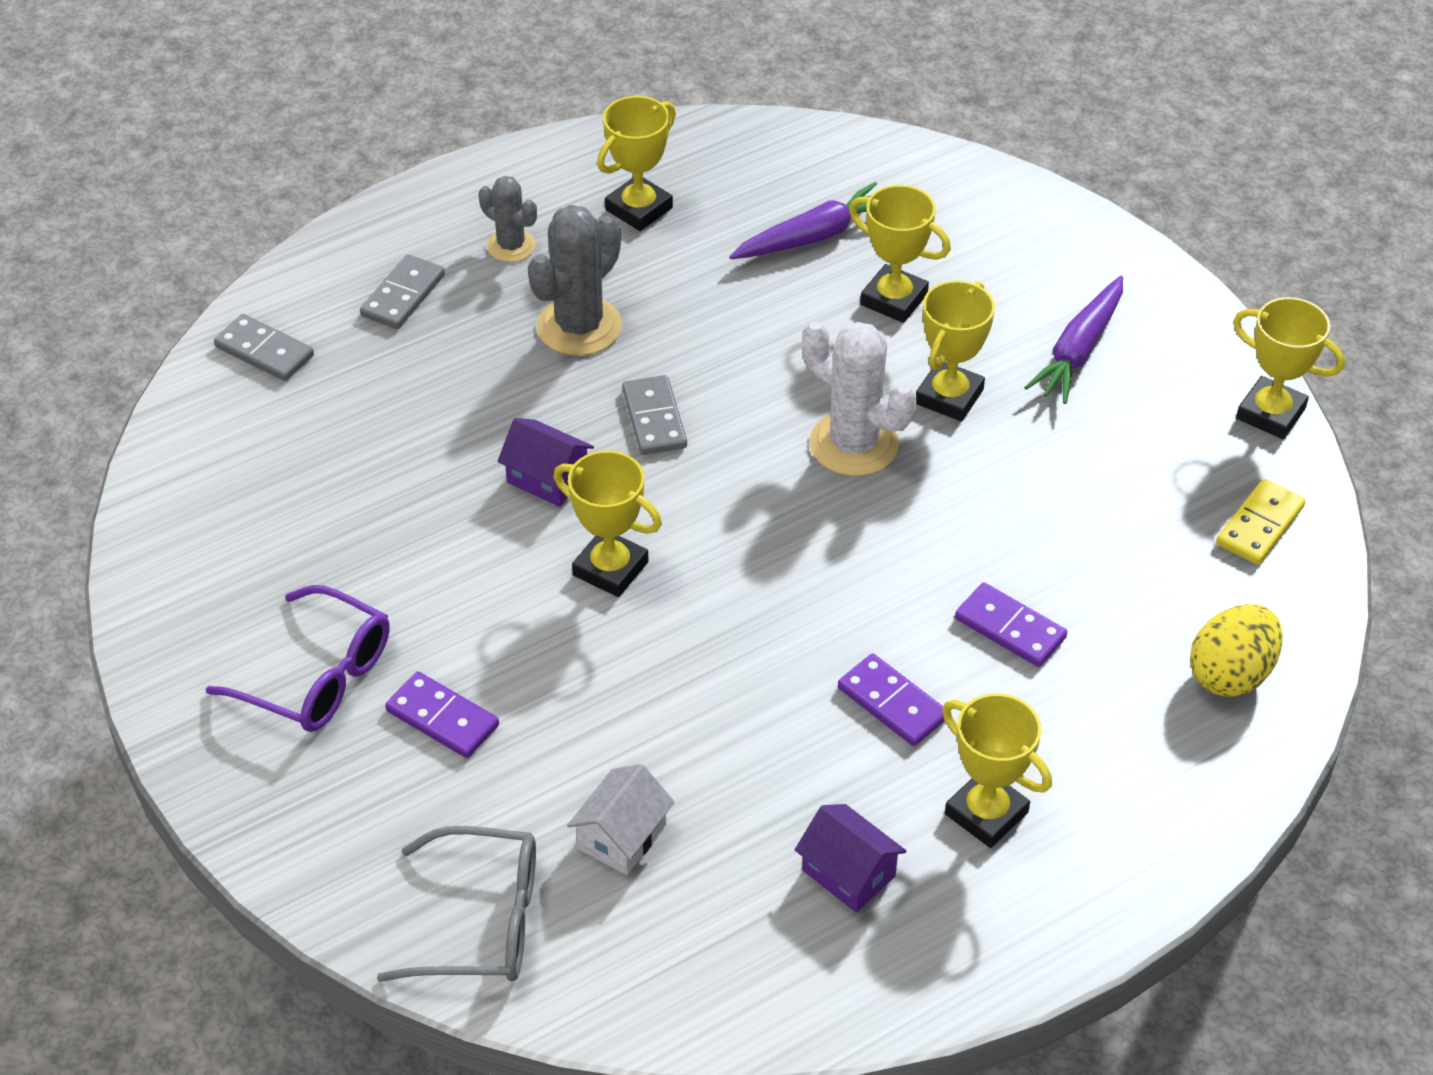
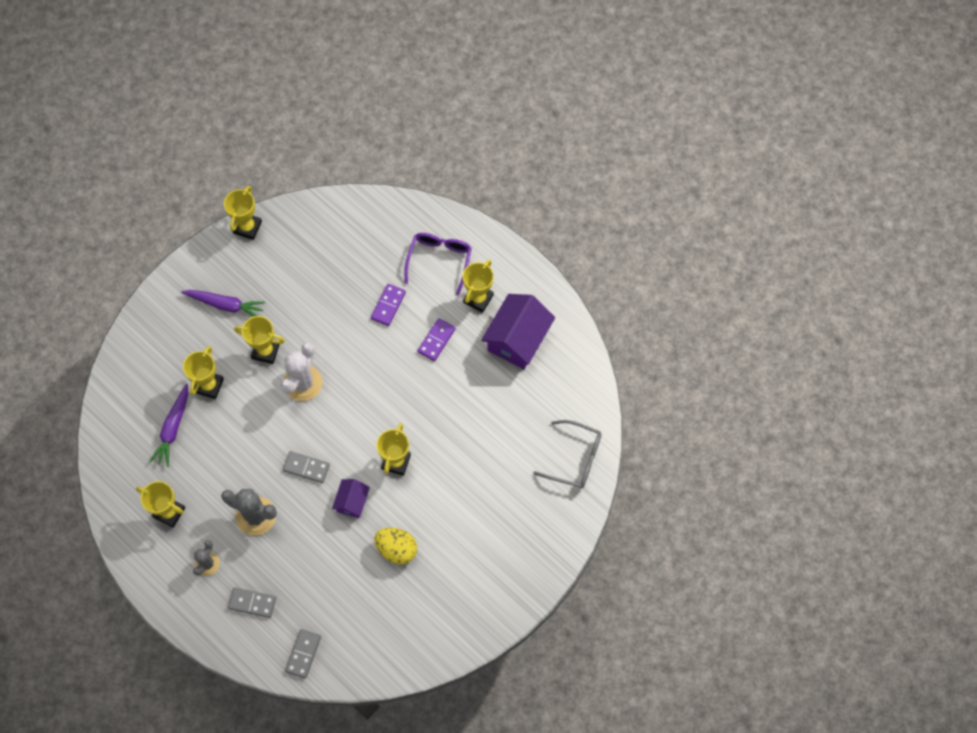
camera: 105 degrees left, 20 degrees up
purple glasses [206,585,390,732] -> purple glasses moved to [404,233,472,295]
grey glasses [377,826,536,982] -> grey glasses turned 120 degrees clockwise [533,420,602,489]
purple domino [385,671,499,758] -> none
white house [567,764,675,875] -> none
grey domino [622,375,687,455] -> grey domino turned 45 degrees clockwise [283,451,330,483]
purple carrot [729,182,877,259] -> purple carrot turned 120 degrees counterclockwise [149,384,189,467]
purple house [795,804,907,913] -> purple house [481,294,555,369], size x1.88
yellow egg [1190,604,1283,697] -> yellow egg moved to [375,528,417,564]
yellow domino [1216,479,1306,565] -> none

